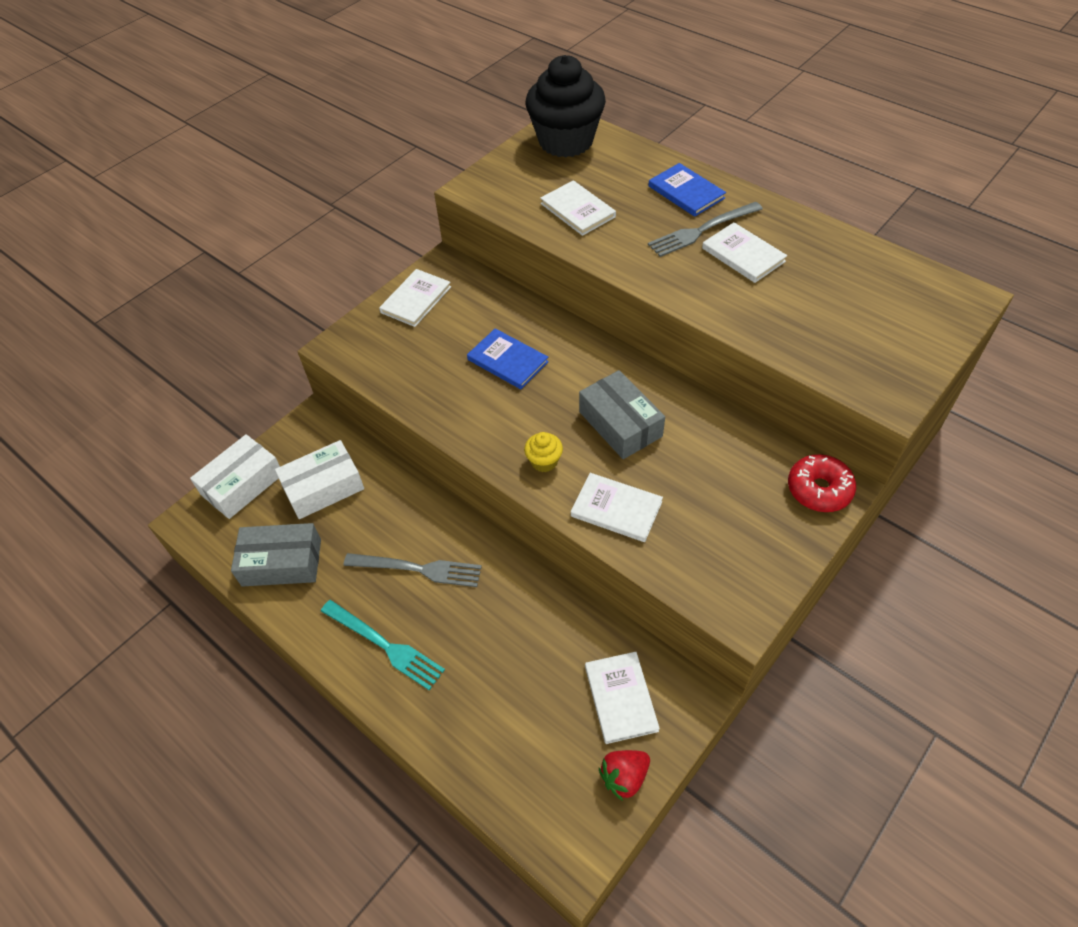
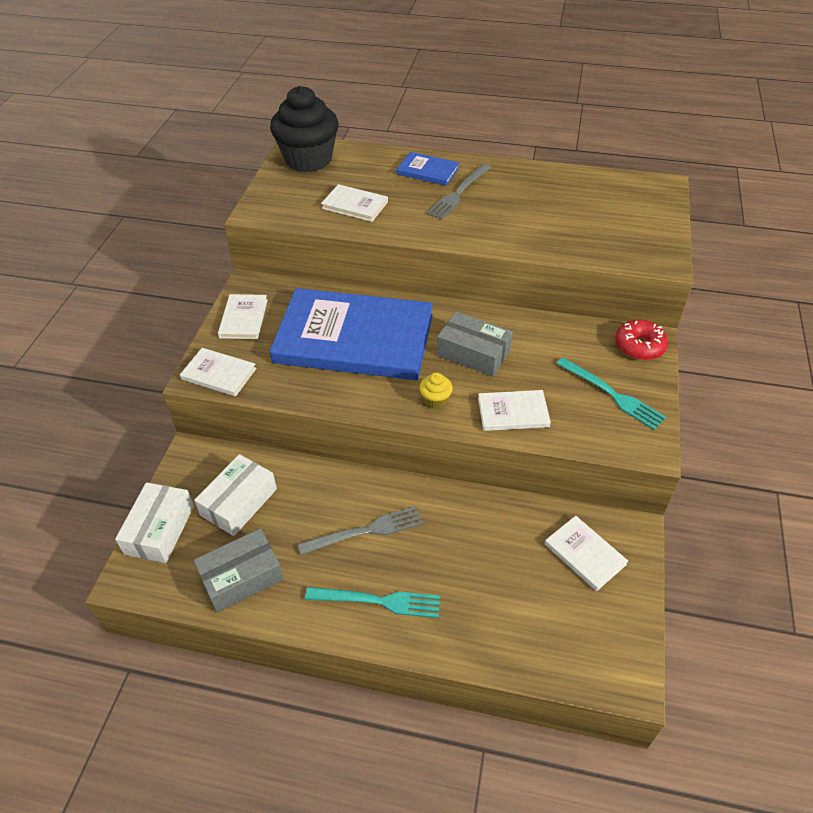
camera: 30 degrees left, 5 degrees down
blue book [467,328,549,389] -> blue book [270,288,433,380], size x2.40
red strawberry [599,750,650,801] -> none
white book [702,222,787,283] -> white book moved to [180,348,256,396]
none -> turquoise fork [556,357,666,430]

